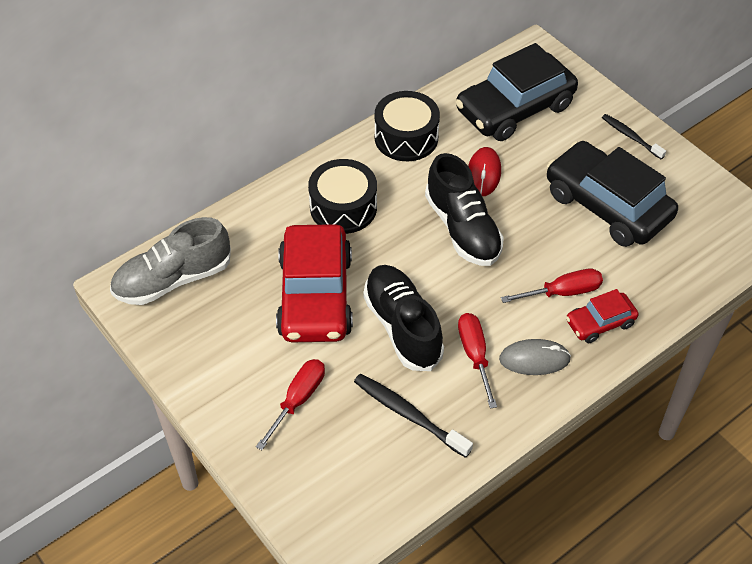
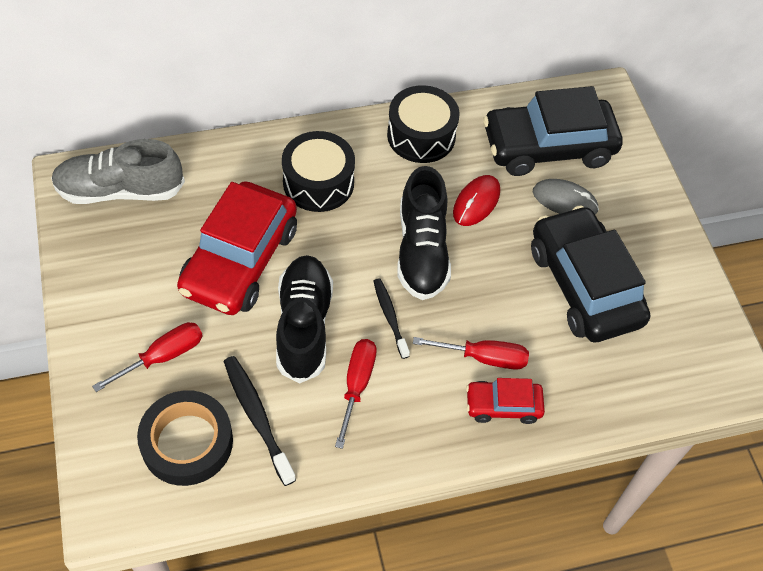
camera: 20 degrees right, 5 degrees up
grey mouse [499,339,571,375] -> grey mouse moved to [533,179,599,215]
black toothbrush [602,114,666,159] -> black toothbrush moved to [374,278,410,359]
none -> black tape [137,390,233,486]

